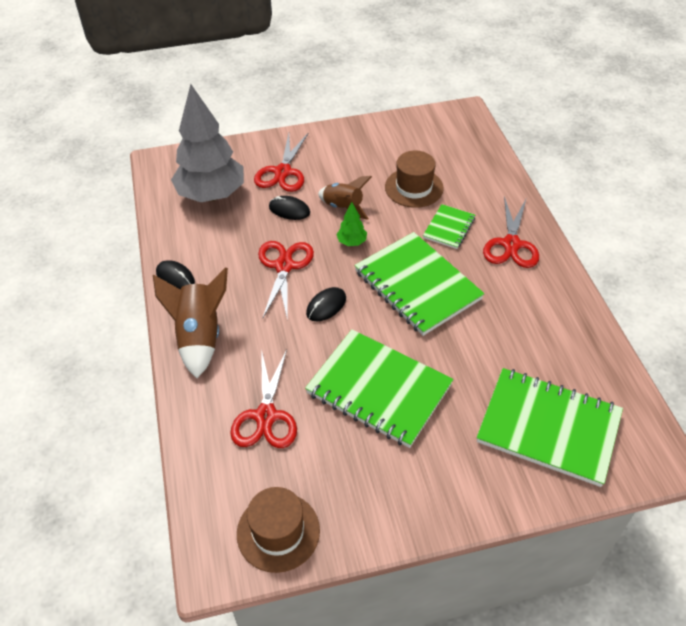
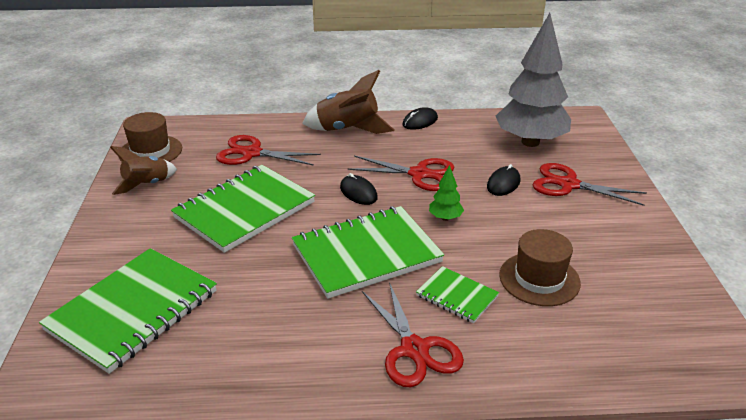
camera: 100 degrees right, 15 degrees down
brown rocket [318,176,372,220] -> brown rocket moved to [110,146,177,195]
red scissors [483,196,539,268] -> red scissors turned 135 degrees counterclockwise [362,282,464,387]

